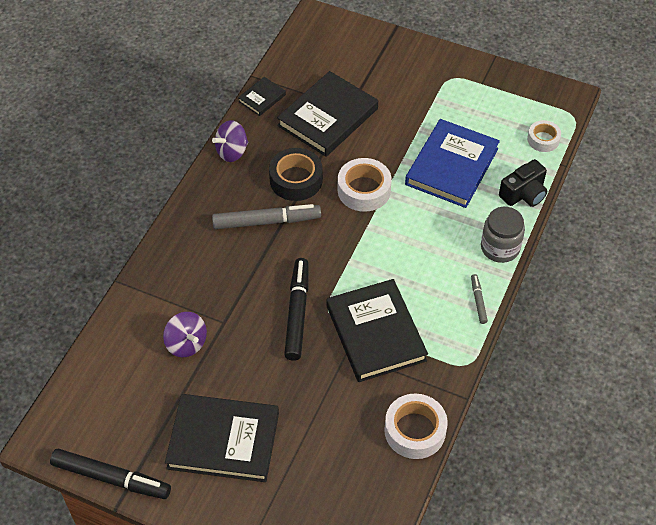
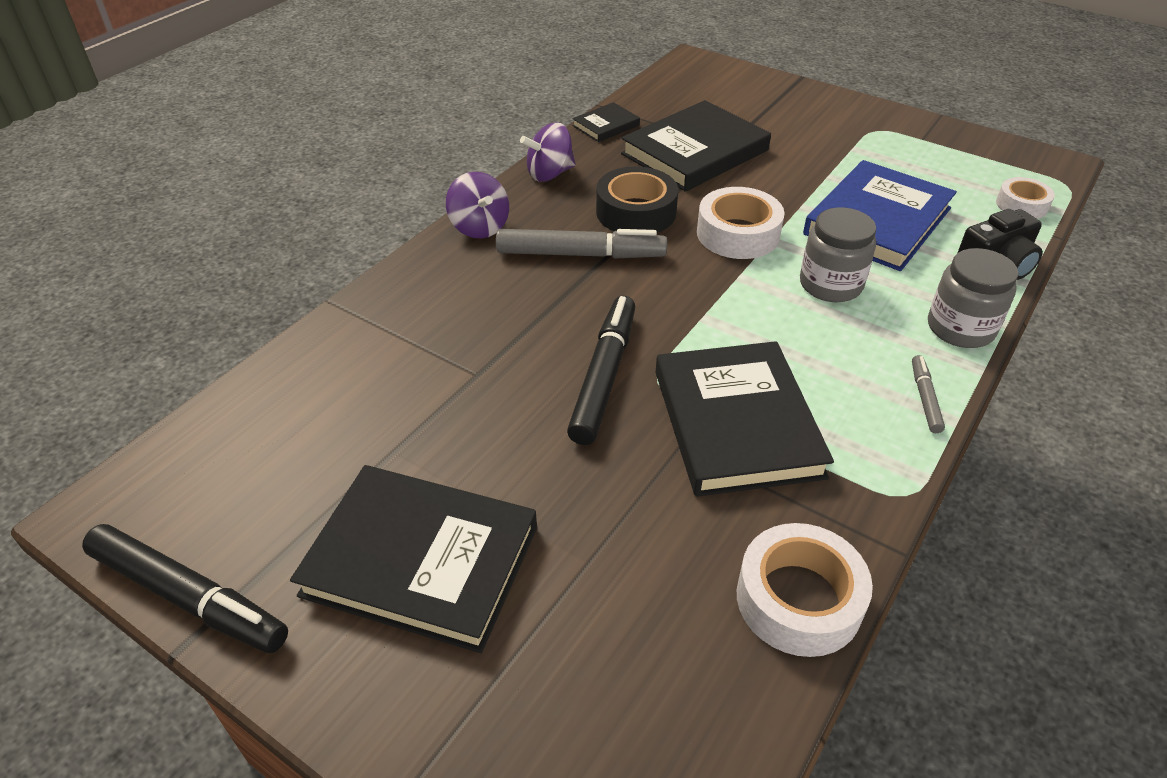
camera: 10 degrees right, 10 degrees down
purple spinning top [163,312,207,357] -> purple spinning top moved to [446,172,509,238]
none -> grey jar [800,207,876,302]

